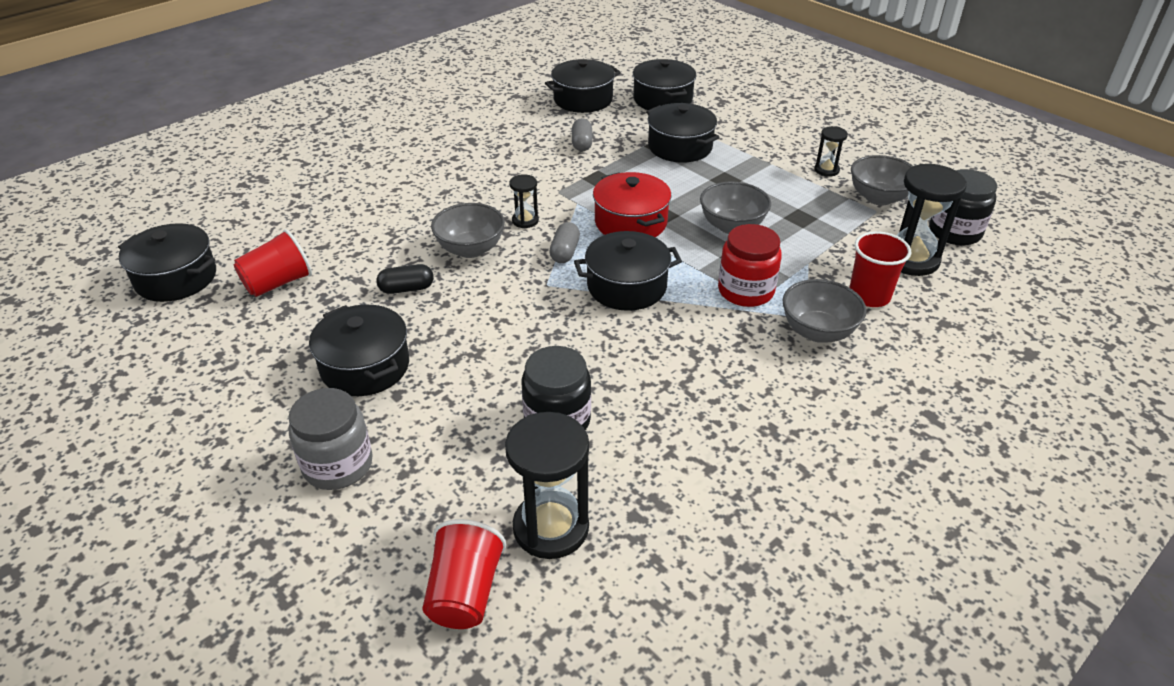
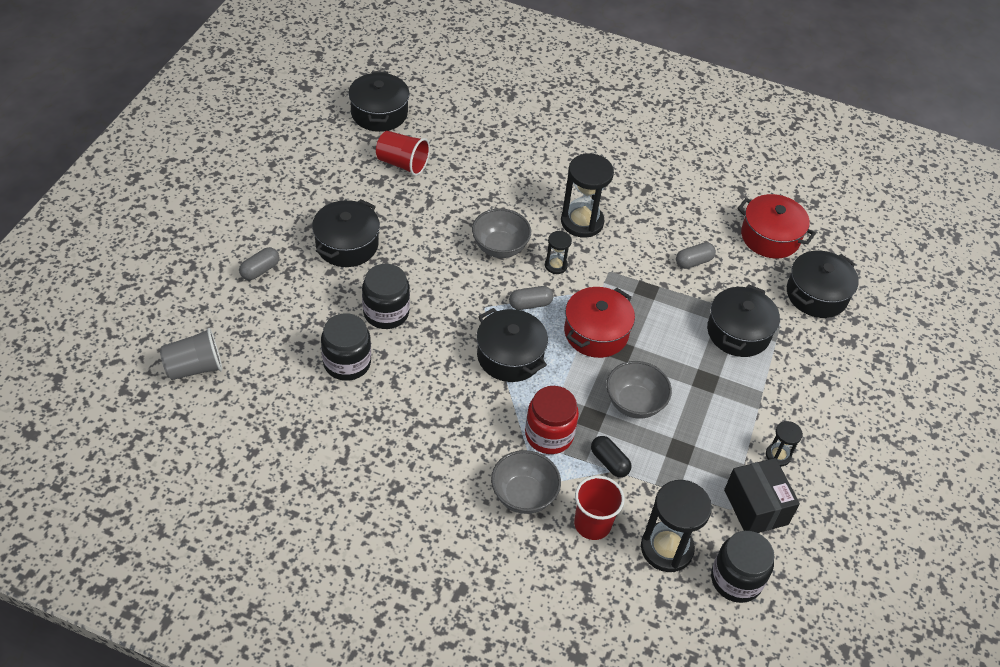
camera: 60 degrees right, 10 degrees up
grey jar [289,388,373,490] -> grey capsule [239,247,279,280]
black capsule [376,264,434,294] -> black capsule moved to [591,436,631,477]
red cup [422,519,506,629] -> grey cup [160,328,222,380]
black hourglass [505,412,589,559] -> black hourglass moved to [561,154,614,238]
black pot [545,59,621,113] -> red pot [737,194,816,258]
grey bowl [851,155,913,206] -> black box [724,458,800,533]
none -> black jar [362,264,410,329]

